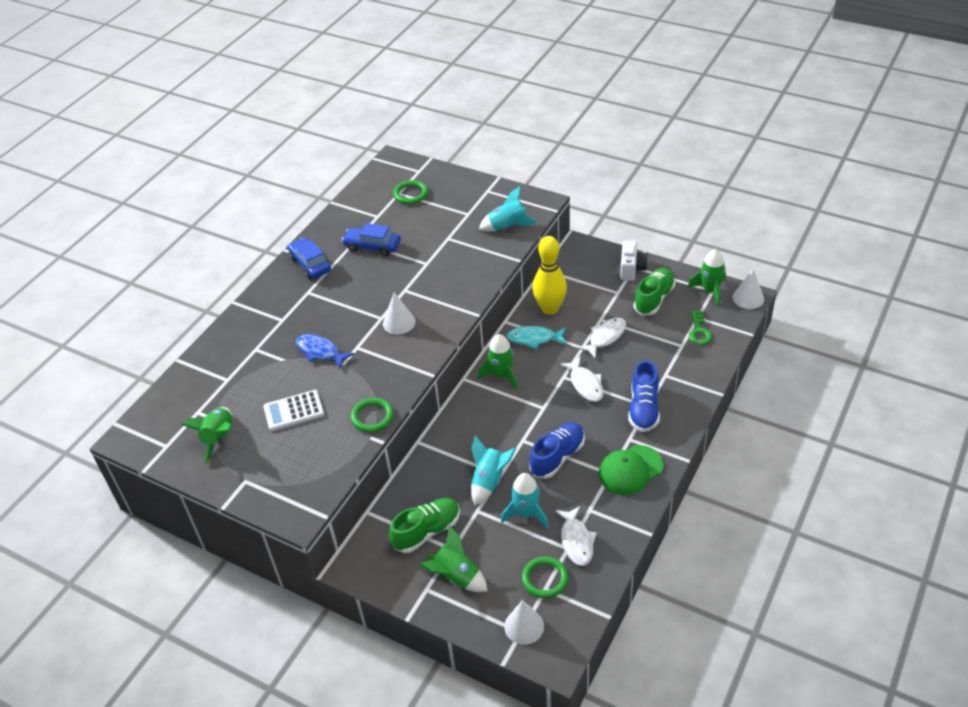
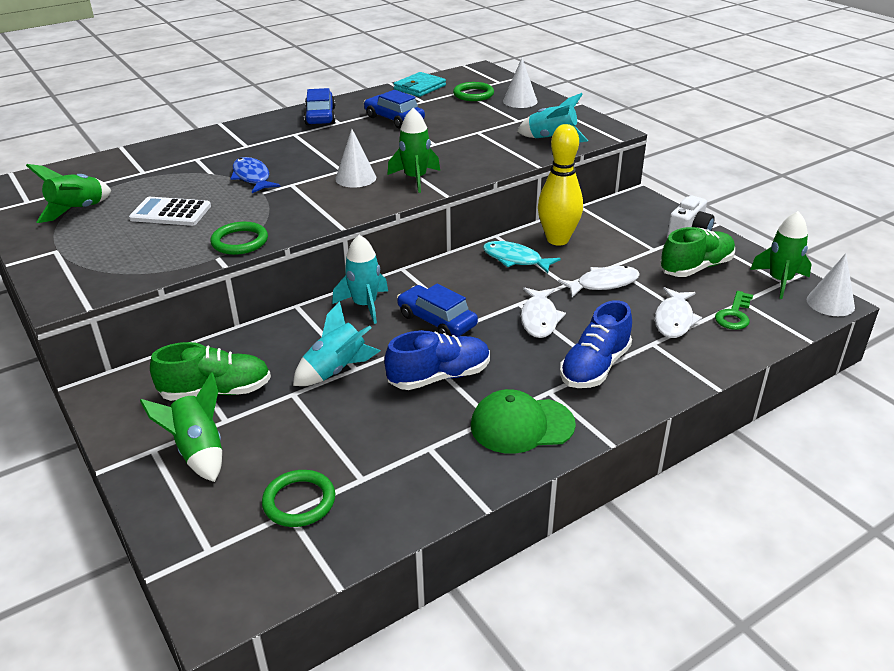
camera: 25 degrees right, 10 degrees down
green rocket [478,334,518,390] -> green rocket moved to [387,108,440,193]
turquoise rocket [501,473,549,529] -> turquoise rocket moved to [332,235,388,324]
white cone [504,600,544,645] -> white cone moved to [503,58,537,108]
white fish [555,506,597,566] -> white fish moved to [655,287,702,338]
none -> turquoise wallet [393,72,446,97]
none -> blue car [397,284,478,337]

